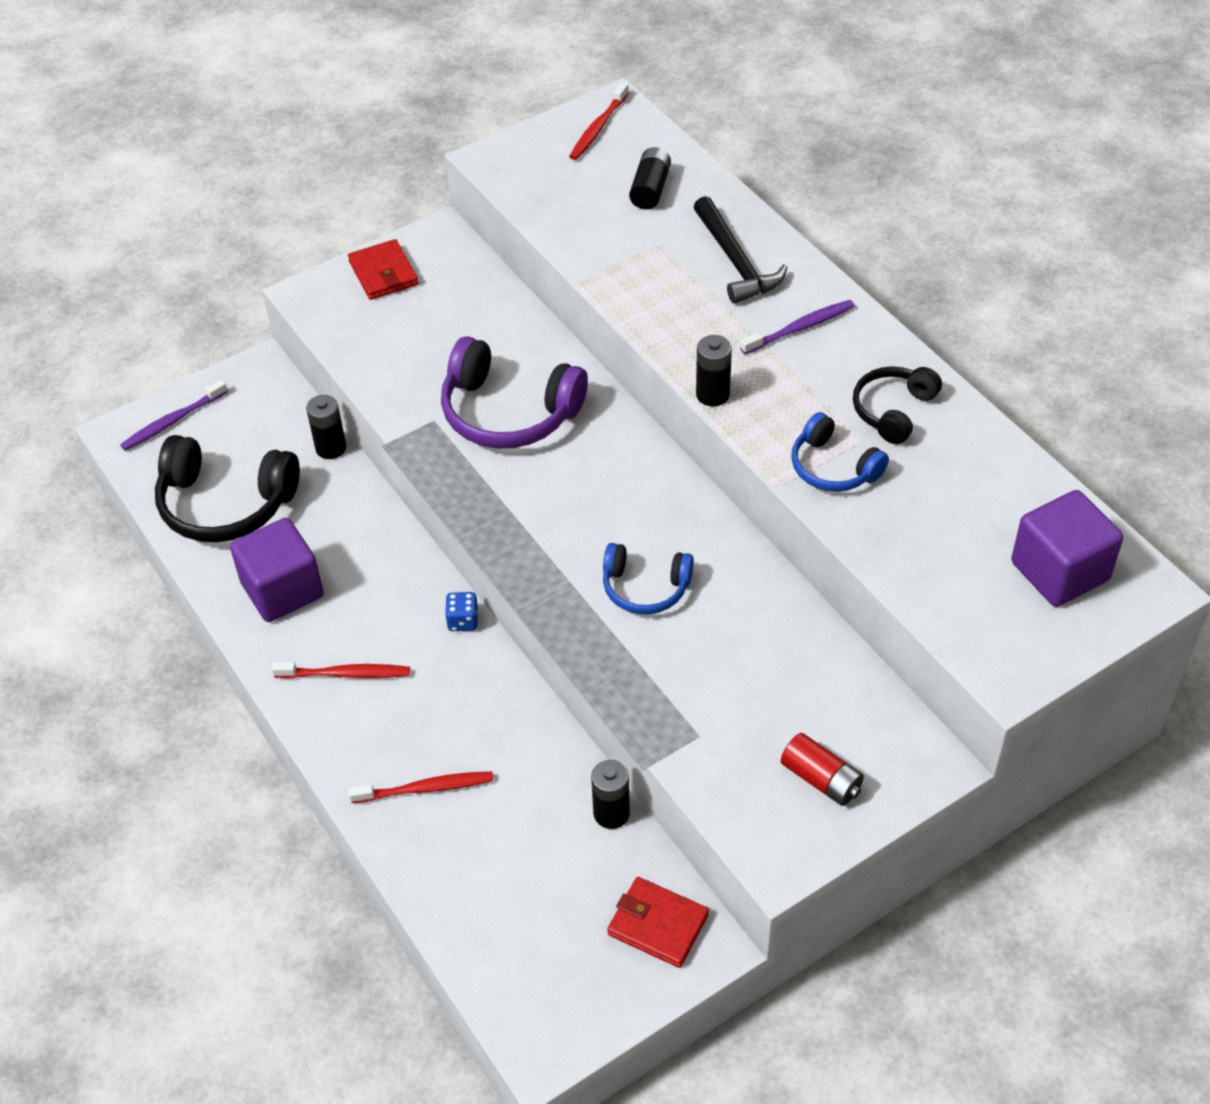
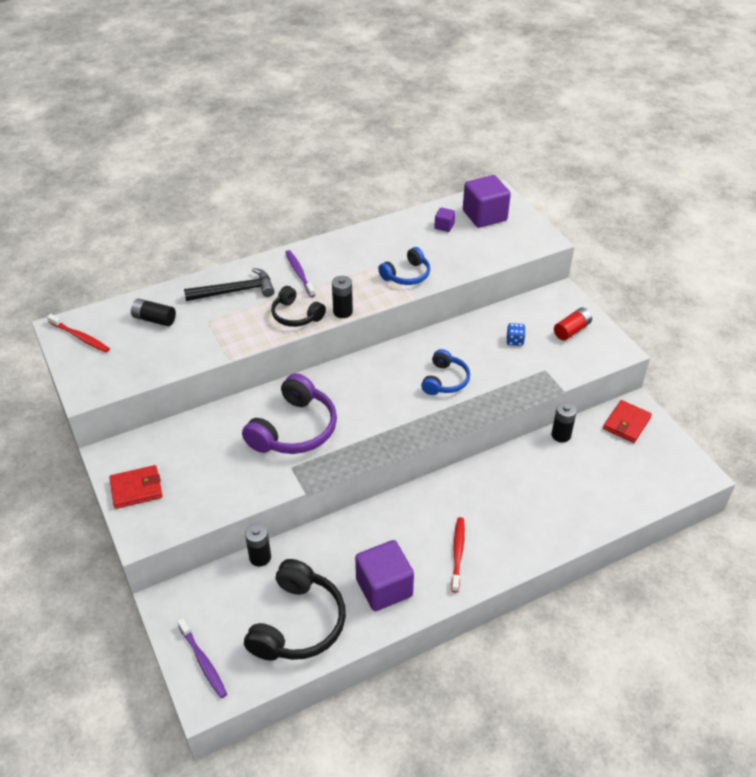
camera: 85 degrees left, 5 degrees down
red toothbrush [349,771,493,803] -> none
blue dice [445,592,479,631] -> blue dice moved to [506,323,525,346]
black headphones [853,366,942,444] -> black headphones moved to [271,286,326,327]
none -> purple cube [434,207,455,232]

